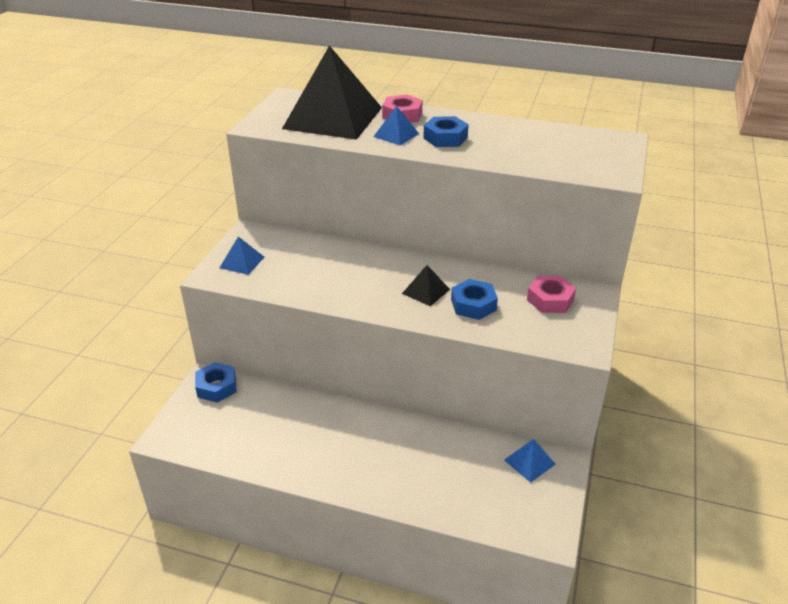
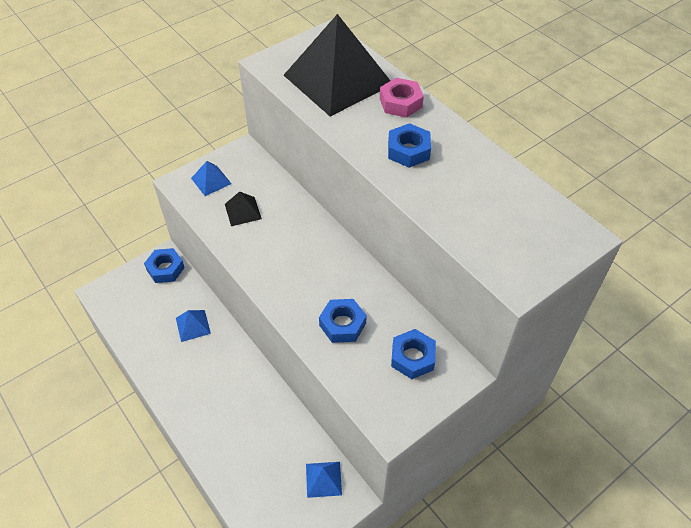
camera: 35 degrees right, 15 degrees up
blue pyramid [373,106,419,145] -> blue pyramid moved to [176,310,211,342]
black pyramid [402,265,450,306] -> black pyramid moved to [225,191,262,226]
pink nut [527,276,576,313] -> blue nut [391,329,436,379]

